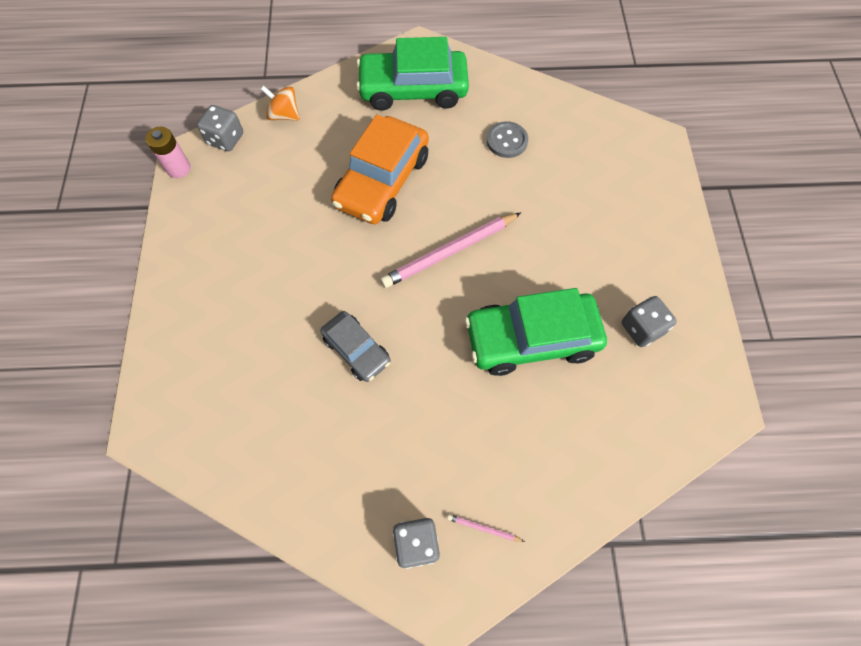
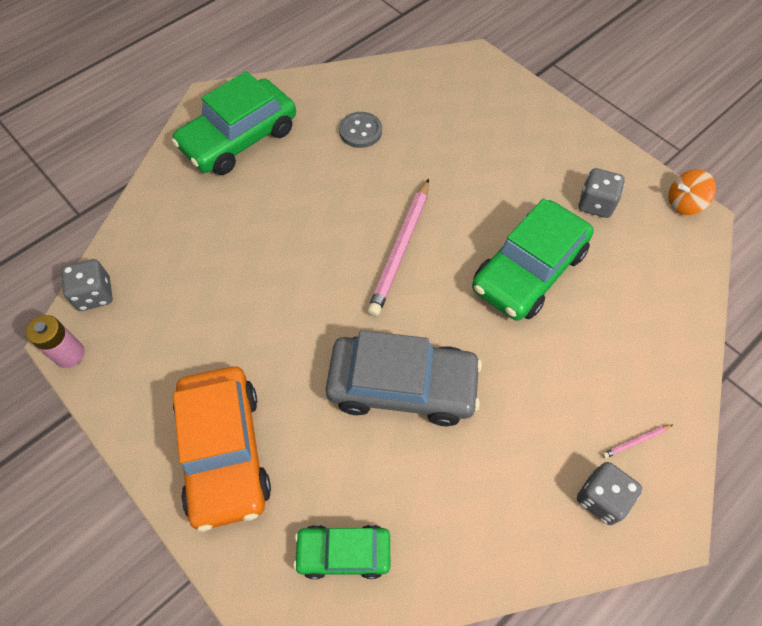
camera: 40 degrees left, 5 degrees down
orange spinning top [261,86,299,120] -> orange spinning top moved to [668,169,716,215]
grey car [320,311,391,382] -> grey car [326,330,482,426], size x1.76
orange car [331,114,429,224] -> orange car moved to [173,366,271,532]
none -> green car [293,525,390,579]

